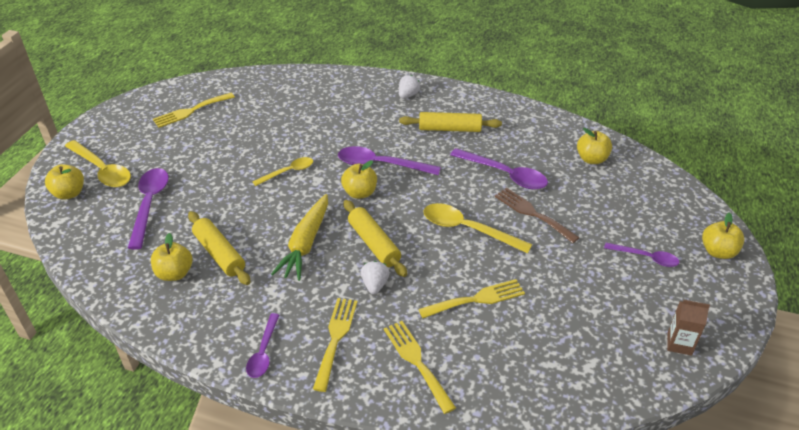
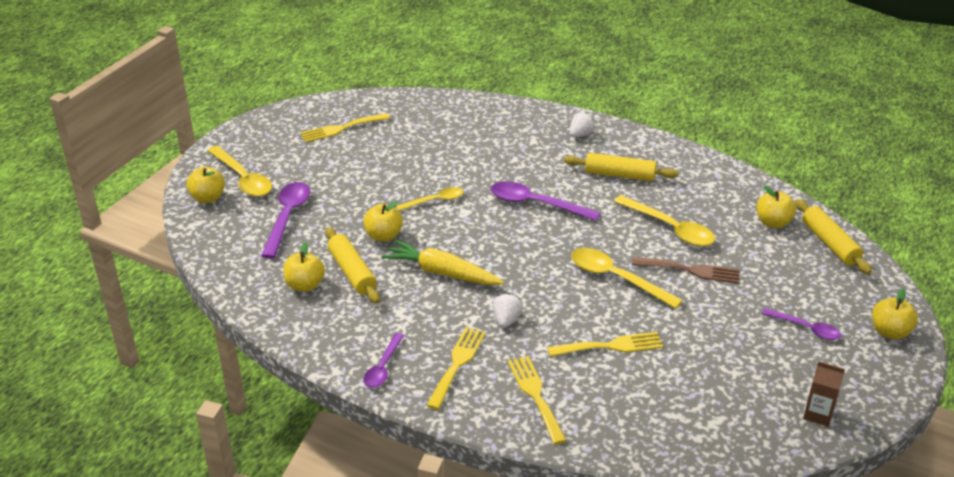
camera: 10 degrees right, 5 degrees down
yellow carrot [271,194,328,281] -> yellow carrot turned 90 degrees clockwise [382,240,504,285]
yellow apple [341,160,377,199] -> yellow apple moved to [363,201,403,242]
yellow rolling pin [344,200,407,277] -> yellow rolling pin moved to [795,199,872,274]
purple spoon [450,148,548,190] -> yellow spoon [614,195,715,247]
brown fork [495,187,580,243] -> brown fork turned 135 degrees clockwise [632,257,740,284]

